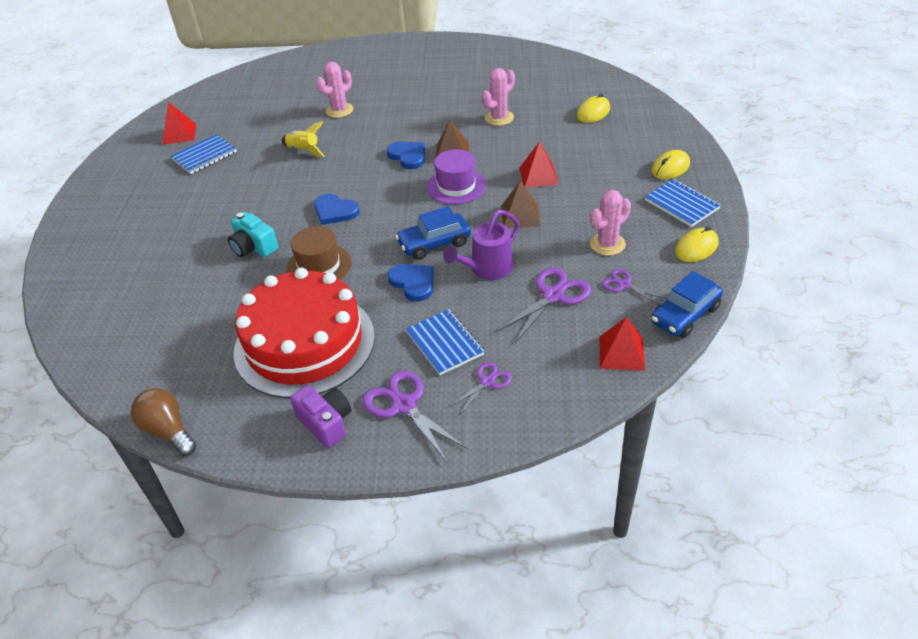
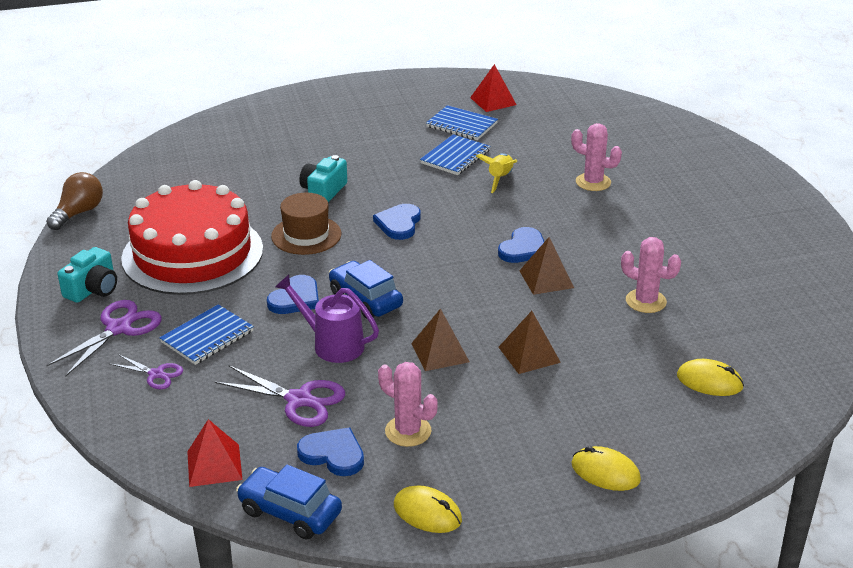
camera: 70 degrees right, 10 degrees down
purple camera [290,385,352,448] -> turquoise camera [57,247,117,303]
purple hat [427,149,486,204] -> none
red pyramid [519,141,559,188] -> brown pyramid [499,311,561,374]
purple scissors [602,269,667,305] -> blue heart [297,427,364,476]
blue notebook [645,179,721,227] -> blue notebook moved to [420,134,491,175]

